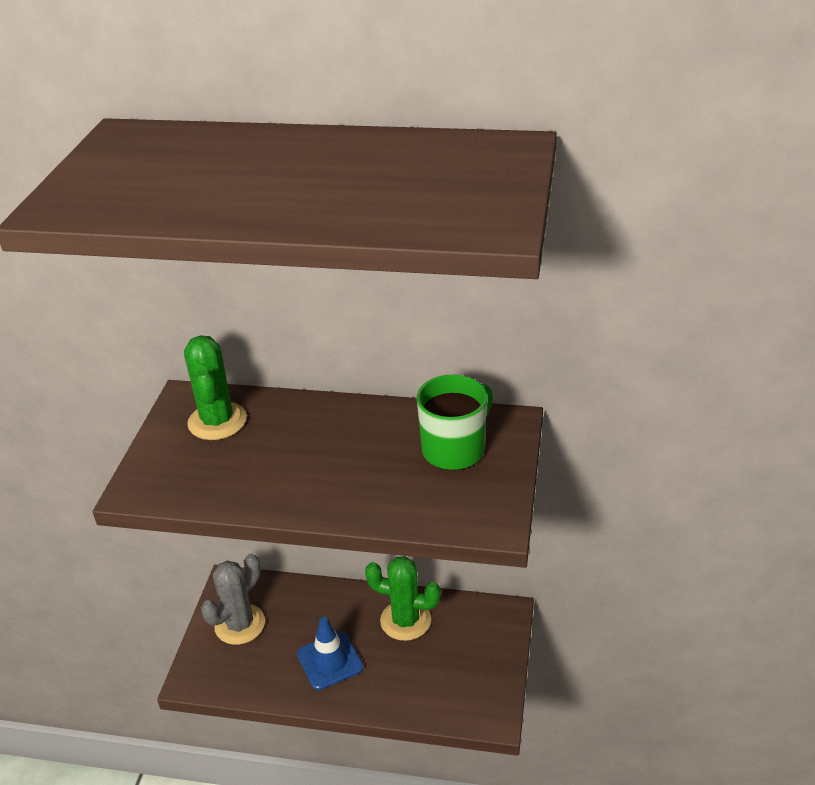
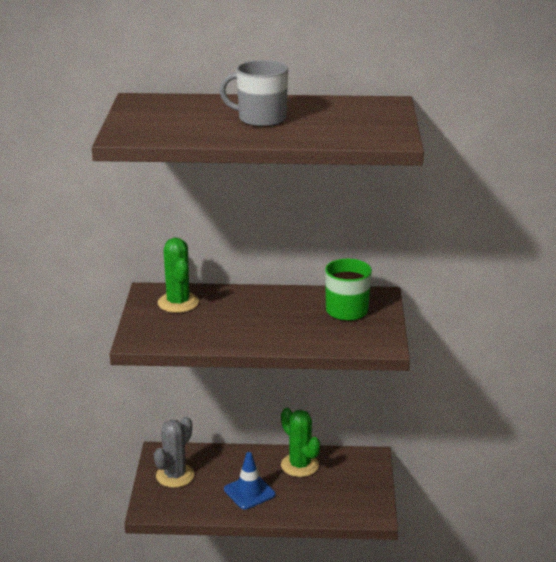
camera: 10 degrees left, 10 degrees down
green cactus [365,556,441,641] -> green cactus turned 45 degrees clockwise [281,408,320,477]
none -> grey mug [220,60,288,127]

